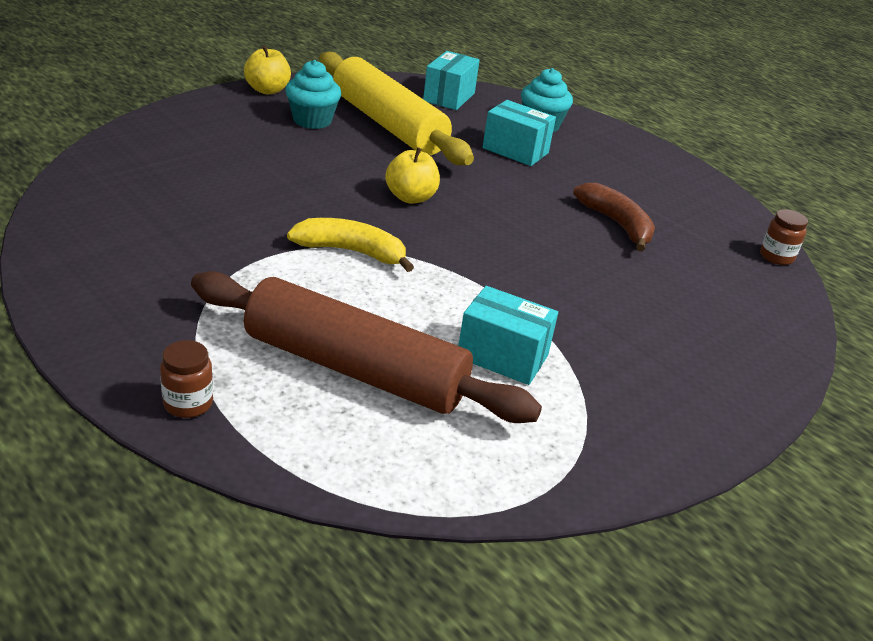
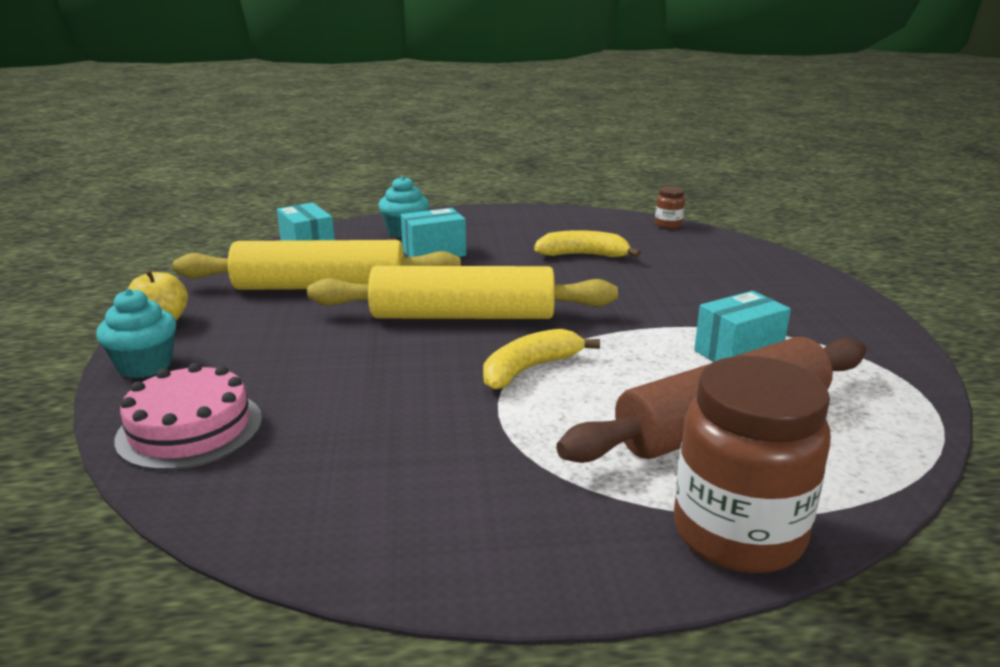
camera: 50 degrees left, 10 degrees down
brown jar [160,340,213,418] -> brown jar [674,356,831,573], size x2.29
turquoise cupcake [285,60,341,129] -> turquoise cupcake moved to [96,289,176,378]
yellow apple [385,147,440,204] -> yellow rolling pin [307,266,618,319]
brown banana [573,183,655,252] -> yellow banana [534,230,641,257]
none -> pink cake [114,363,262,470]

